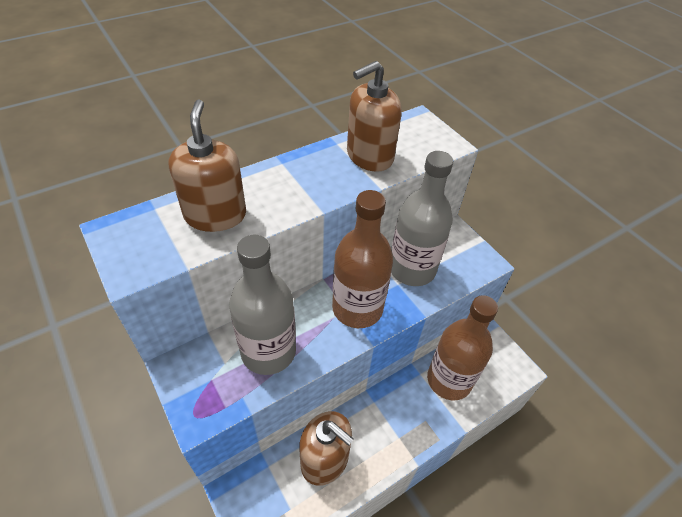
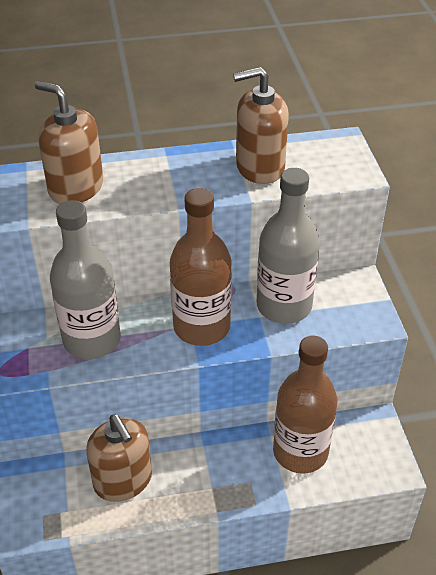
camera: 25 degrees right, 5 degrees down
brown soap dispenser [169,99,246,232] -> brown soap dispenser turned 75 degrees counterclockwise [35,81,103,204]

